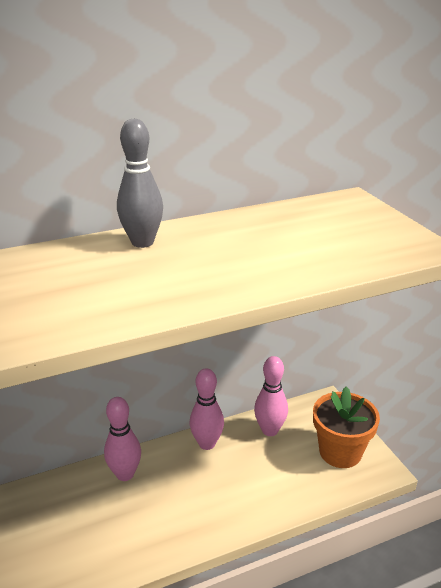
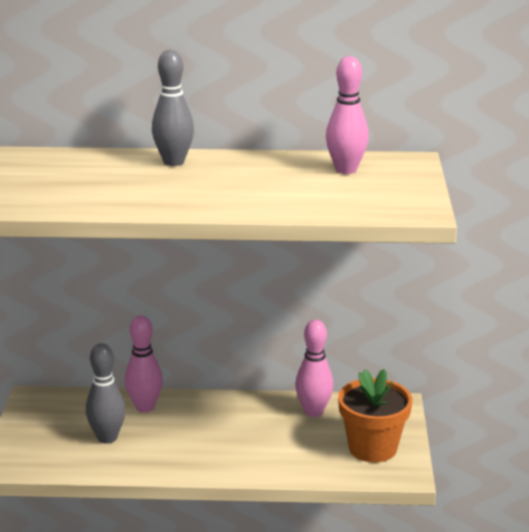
camera: 25 degrees right, 5 degrees down
pink bowling pin [190,368,224,450] -> pink bowling pin moved to [326,56,369,174]
none -> grey bowling pin [86,343,125,444]

